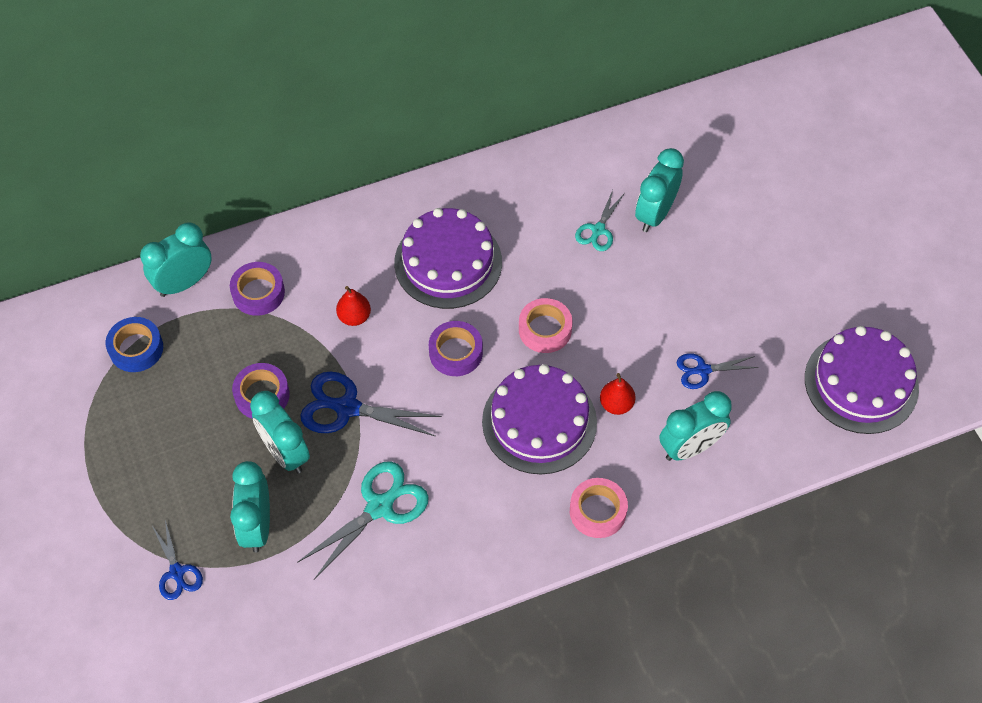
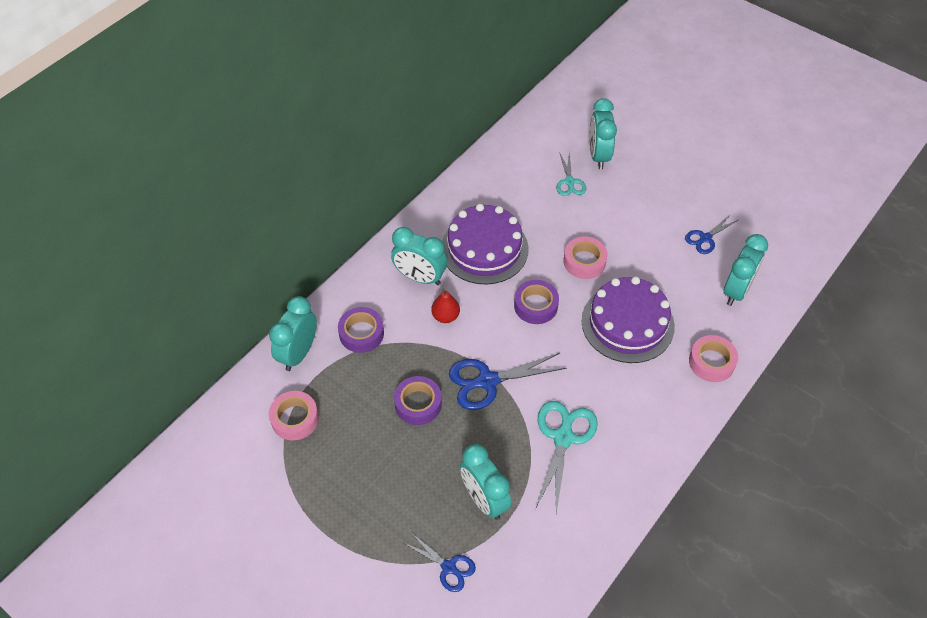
camera: 30 degrees left, 5 degrees down
blue tape [106,317,163,372] -> pink tape [269,391,319,441]
turquoise clock [250,391,310,474] -> turquoise clock moved to [391,227,447,285]
red pear [600,373,635,415] -> none
purple cake [805,326,919,434] -> none

